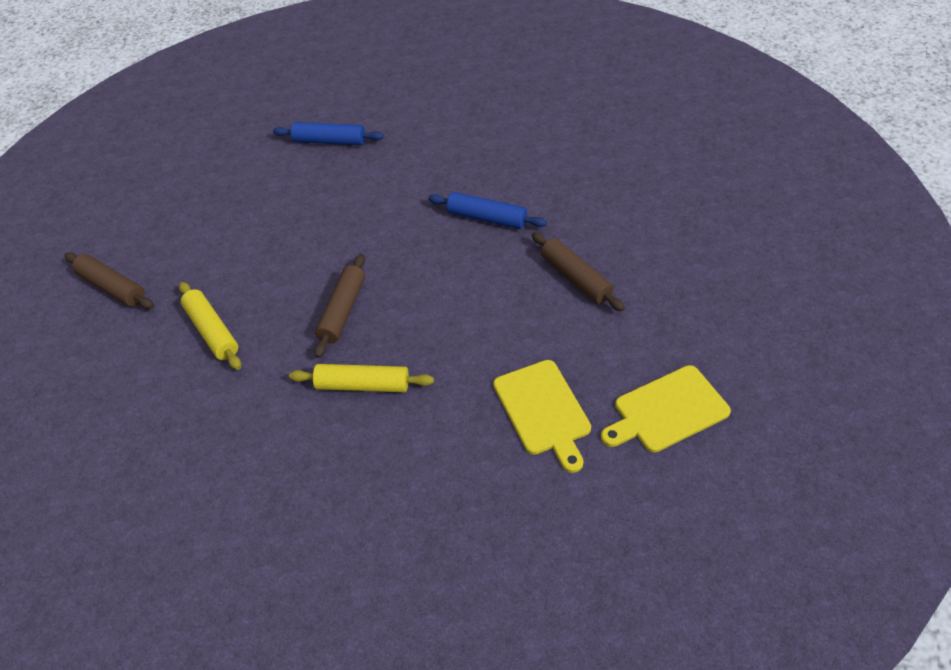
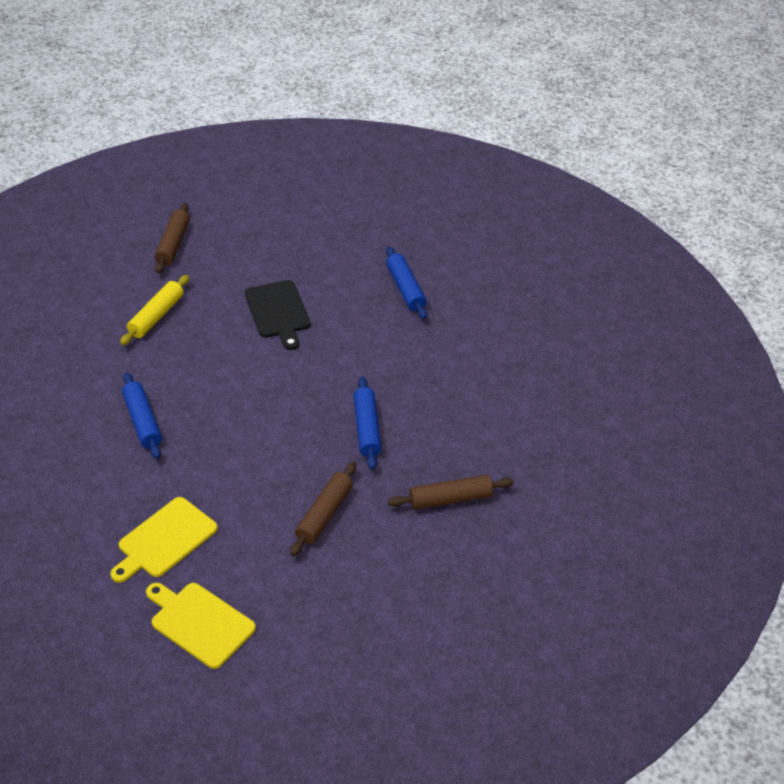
camera: 60 degrees right, 5 degrees down
yellow rolling pin [289,364,434,392] -> blue rolling pin [122,372,162,459]
brown rolling pin [314,254,365,358] -> brown rolling pin moved to [388,475,514,510]
none -> black cutting board [245,280,310,350]

